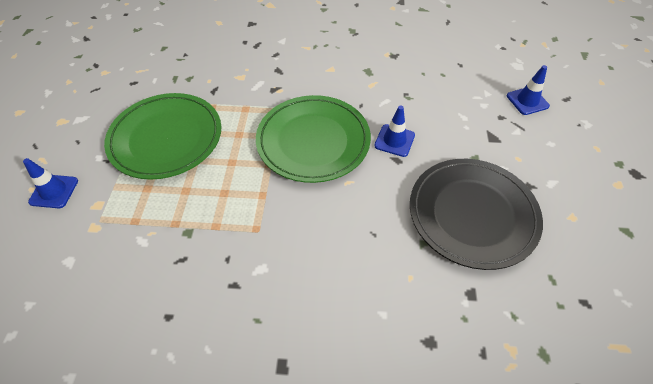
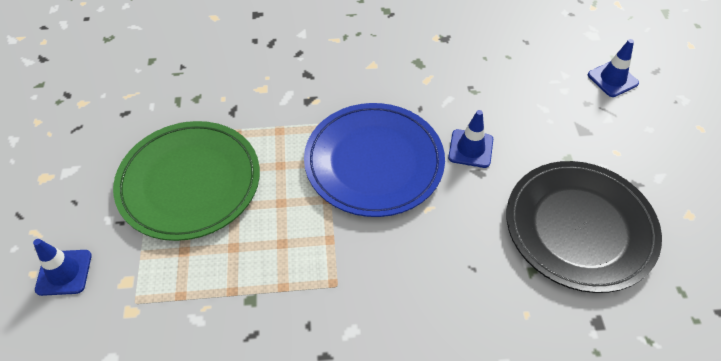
camera: 10 degrees left, 0 degrees up
green plate [256,95,371,183] -> blue plate [304,103,445,217]

